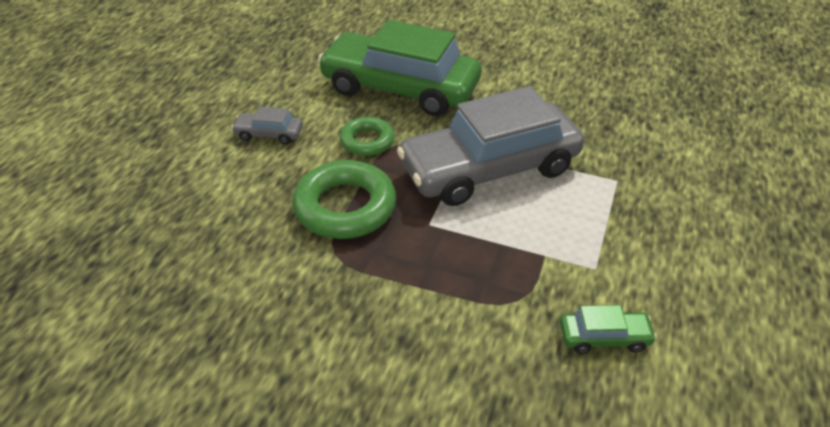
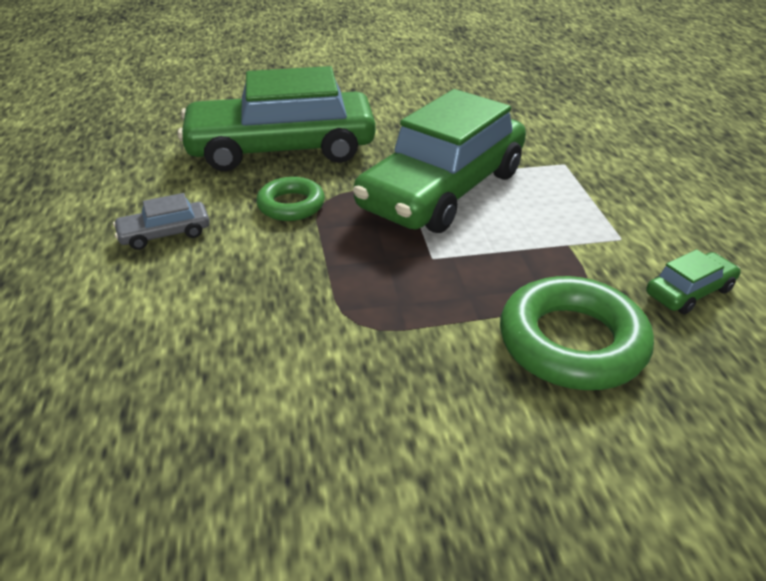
camera: 30 degrees left, 5 degrees down
green ring [293,160,396,239] -> green ring moved to [500,276,654,390]
grey car [397,86,584,206] -> green car [353,89,526,233]

